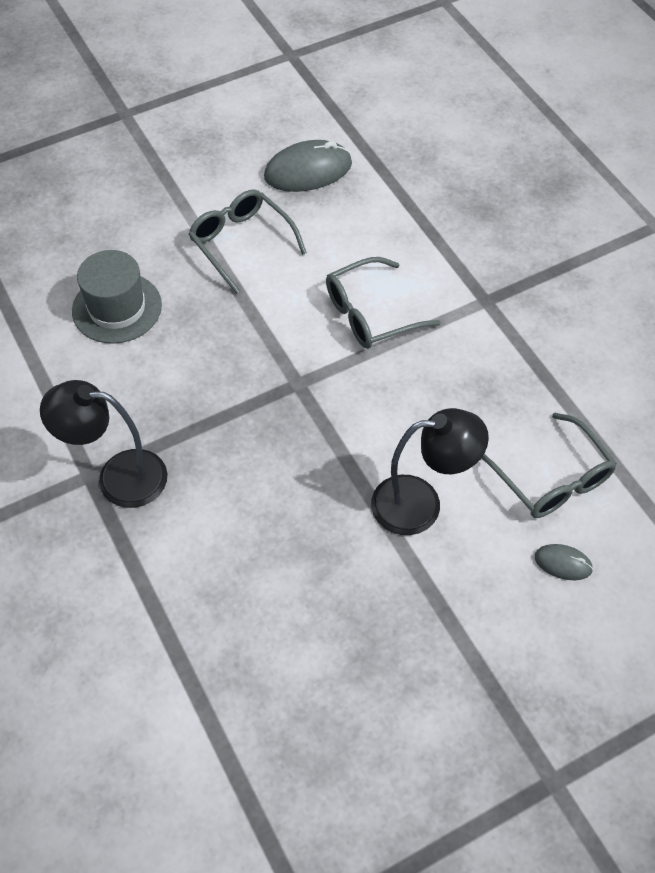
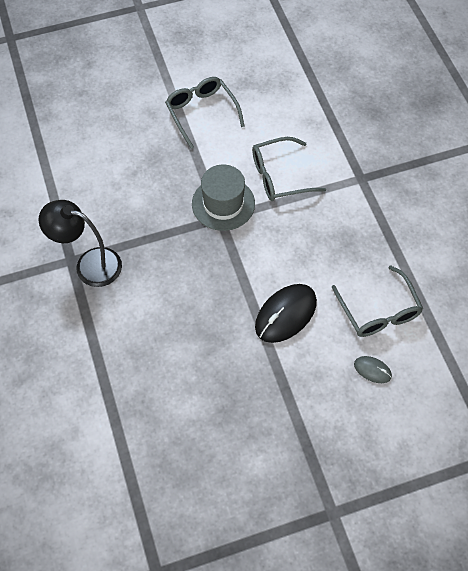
camera: 10 degrees right, 5 degrees up
grey hat [72,250,162,344] -> grey hat moved to [192,165,255,231]
grey mouse [264,140,352,192] -> none
black lamp [371,408,489,535] -> black mouse [255,284,317,343]

